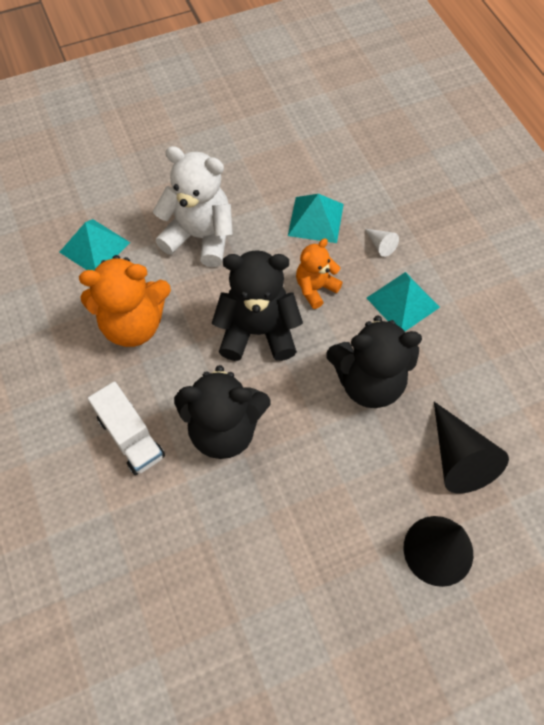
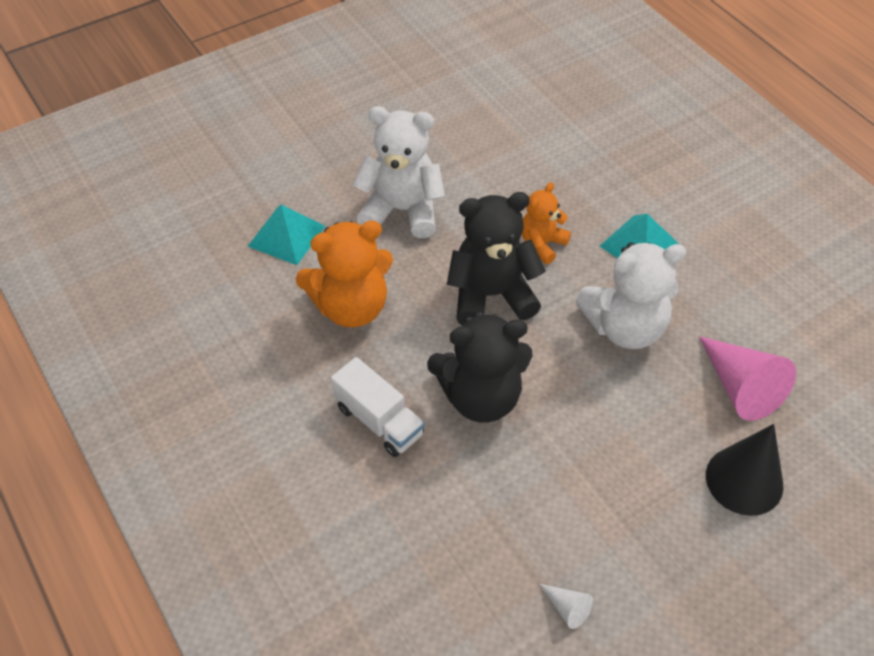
camera: 10 degrees left, 10 degrees down
turquoise pyramid [288,194,344,243] -> none
black teddy bear [327,316,422,408] -> white teddy bear [576,242,686,349]
white cone [365,229,399,257] -> white cone moved to [539,584,593,629]
black cone [434,402,509,494] -> pink cone [699,336,796,421]

